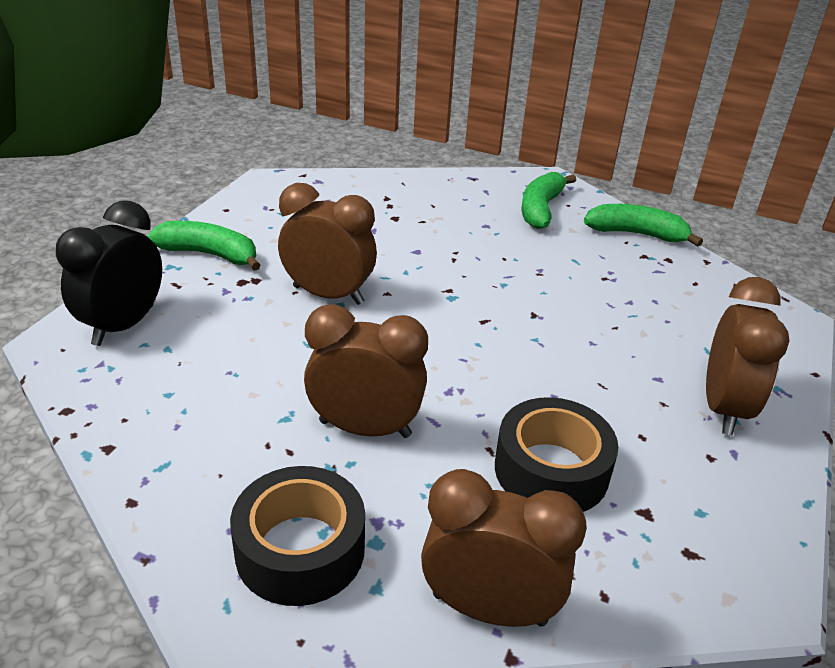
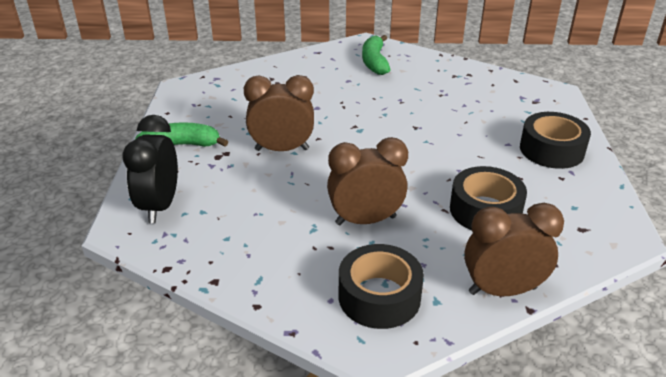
camera: 20 degrees left, 0 degrees up
green banana [584,204,703,247] -> none
brown clock [706,277,790,435] -> black tape [520,112,591,169]

